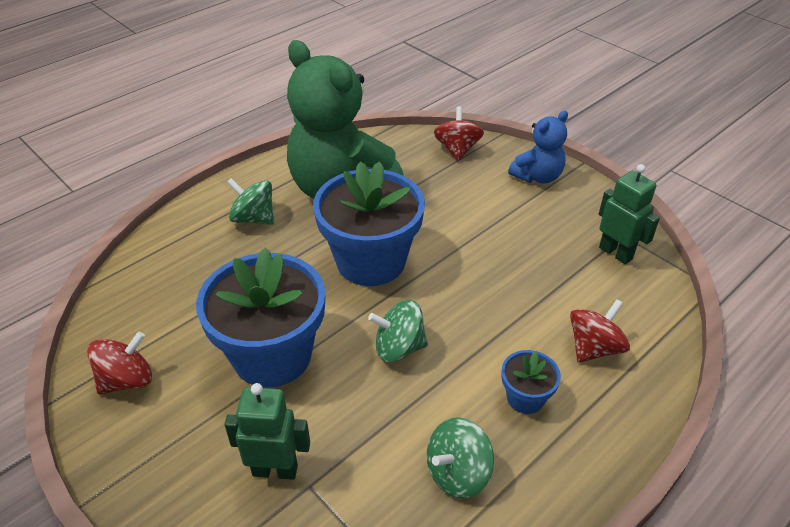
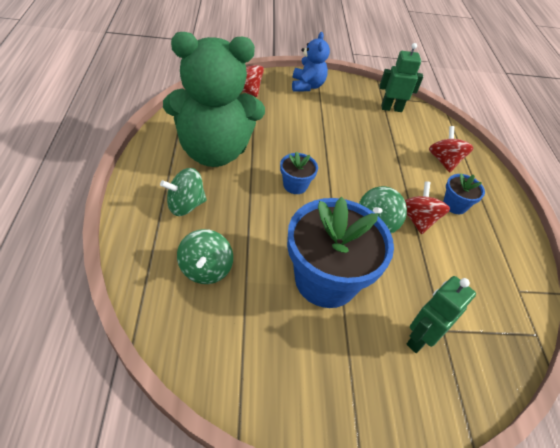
camera: 55 degrees left, 5 degrees up
red spinning top [87,332,152,395] -> red spinning top moved to [405,181,450,234]
blue flower pot [313,161,425,286] -> blue flower pot [280,151,318,194], size x0.46
green spinning top [427,417,494,498] -> green spinning top moved to [177,229,233,284]

